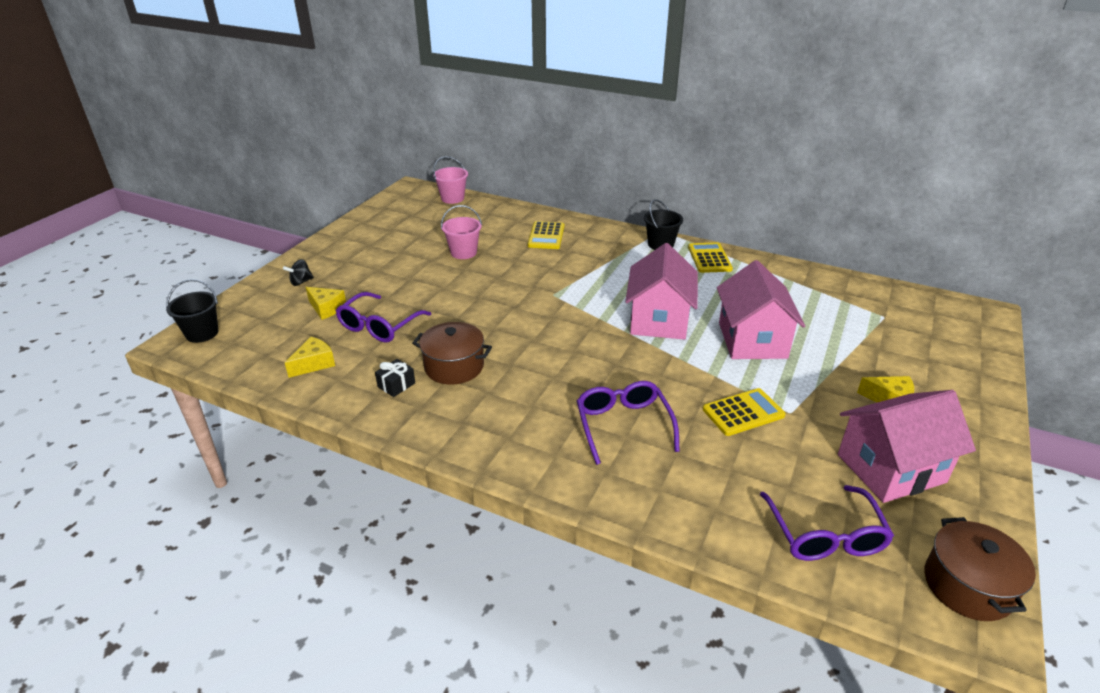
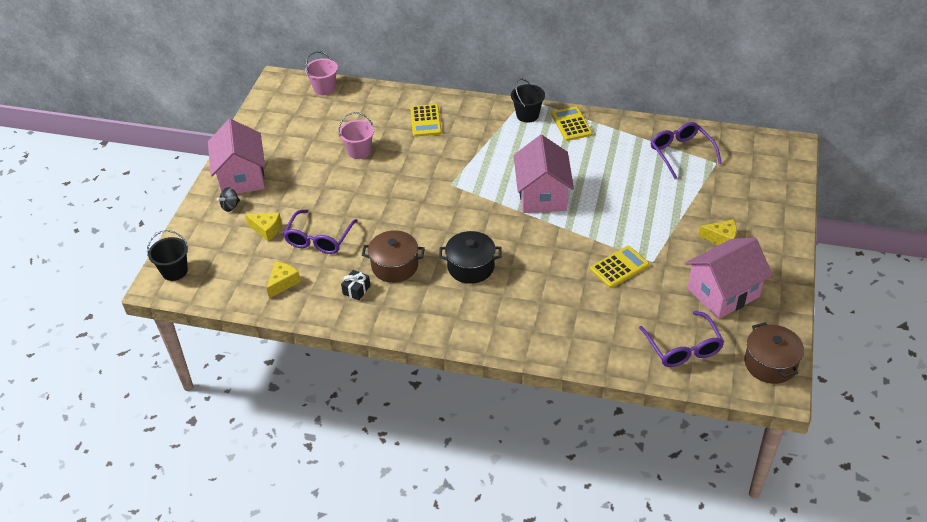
camera: 10 degrees left, 10 degrees up
purple glasses [577,381,680,465] -> purple glasses moved to [651,122,722,179]
pink house [717,260,805,359] -> pink house moved to [208,119,265,194]
none -> black pot [439,231,502,284]

